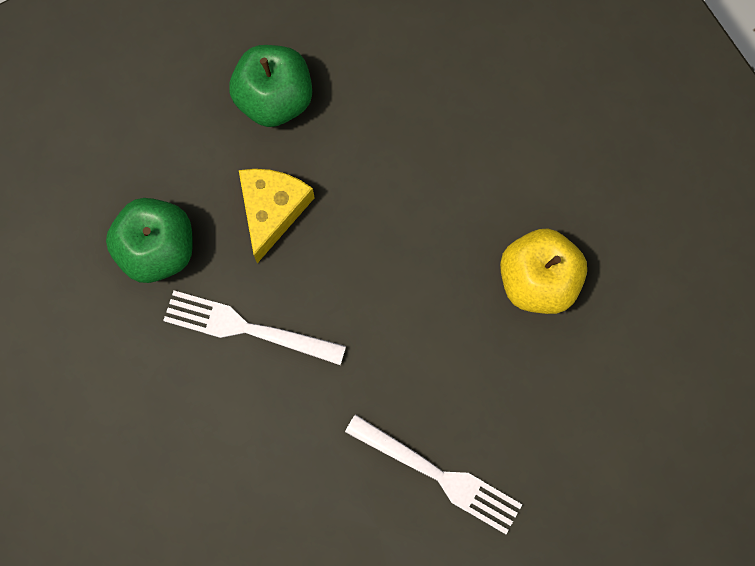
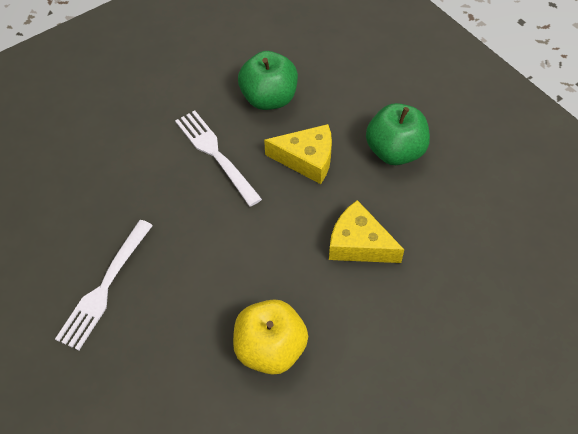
camera: 85 degrees right, 20 degrees down
white fork [163,290,346,365] -> white fork turned 45 degrees counterclockwise [175,110,262,207]
none -> yellow cheese [329,200,404,263]

